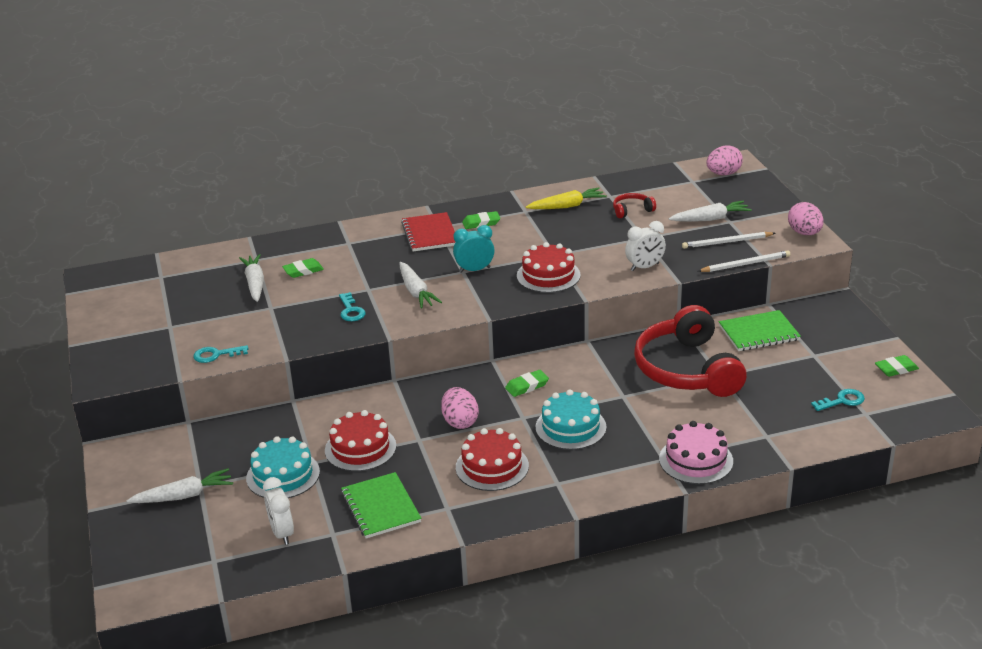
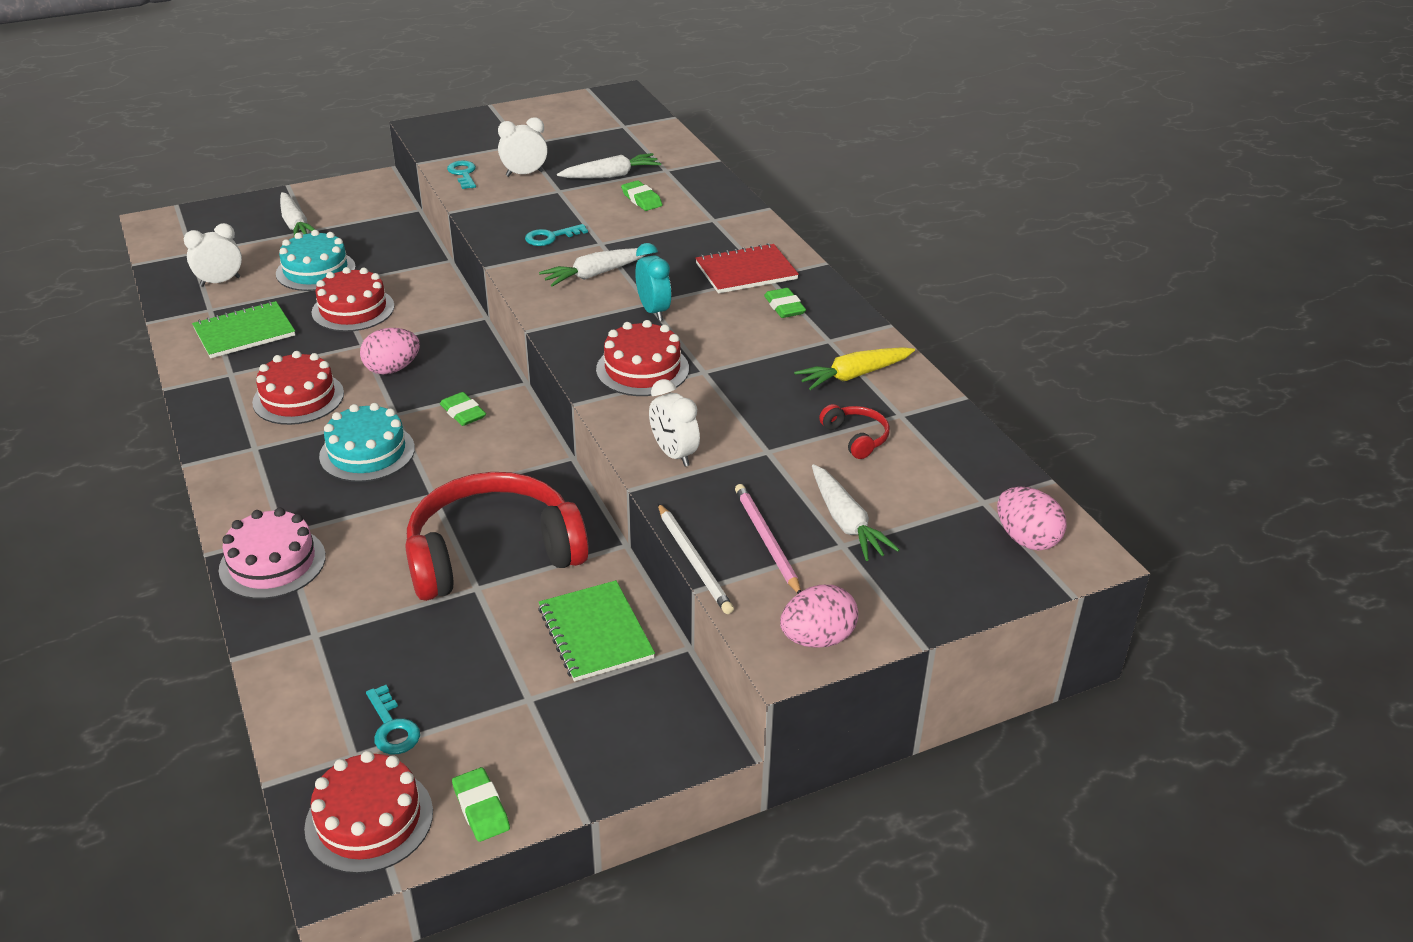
camera: 80 degrees right, 5 degrees up
yellow carrot [526,187,607,209] -> yellow carrot turned 90 degrees clockwise [794,347,915,390]
white pencil [682,232,775,249] -> pink pencil [735,484,801,594]
none -> red cake [304,751,433,874]
none -> white clock [498,117,547,177]

